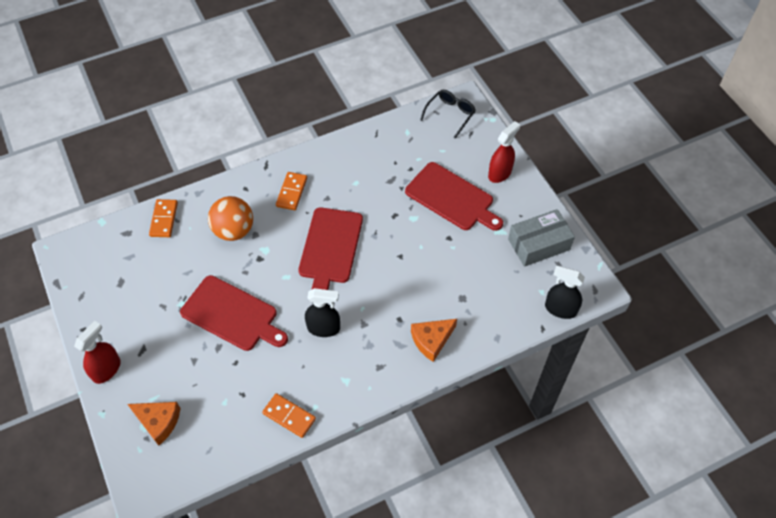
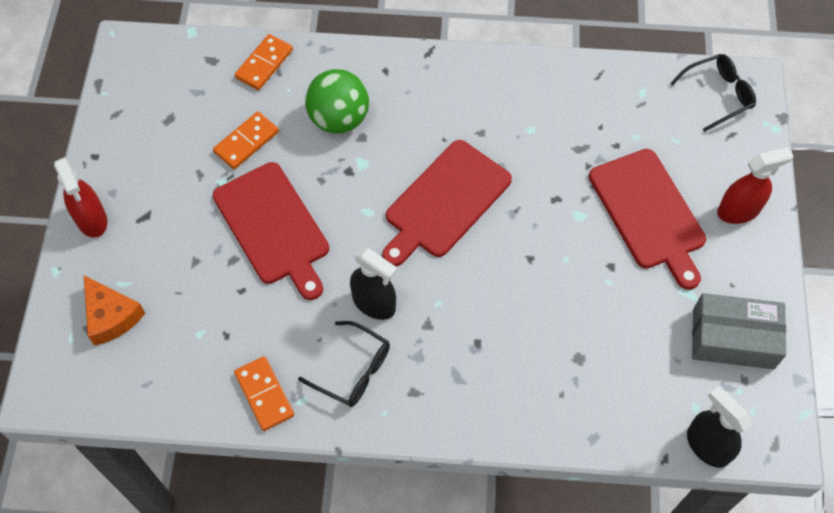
camera: 30 degrees right, 5 degrees up
red spray bottle [74,321,121,384] -> red spray bottle turned 90 degrees clockwise [54,157,107,238]
orange ball [208,196,253,241] -> green ball [305,69,369,134]
orange domino [276,172,307,210] -> orange domino moved to [213,111,279,169]
orange cheese [411,319,457,362] -> none
none -> black glasses [298,321,390,407]

